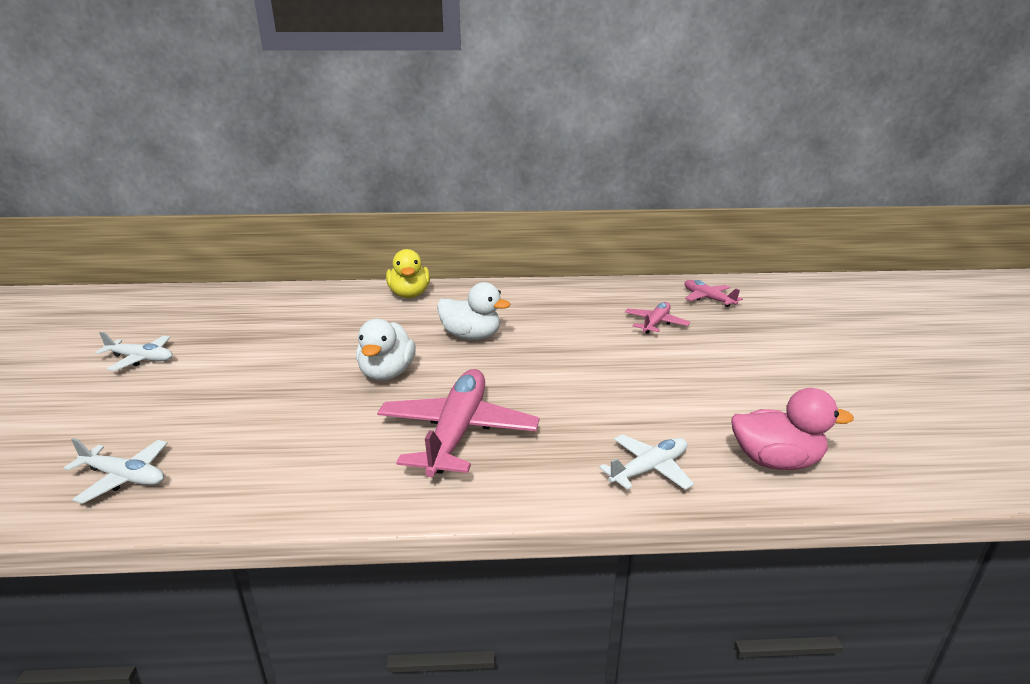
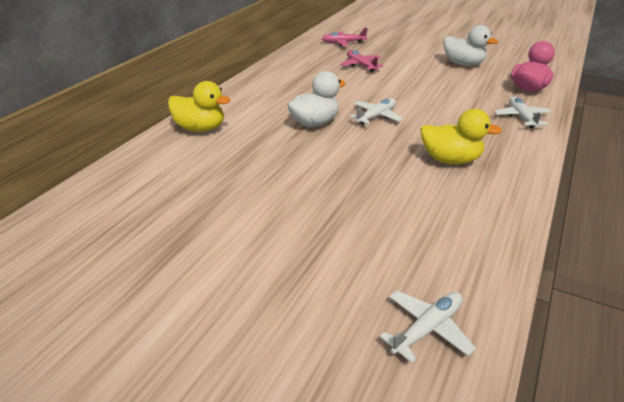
camera: 60 degrees left, 10 degrees up
white plane [95,332,172,371] -> white plane moved to [349,98,403,125]
white duck [356,319,416,380] -> white duck moved to [443,25,498,66]
pink plane [377,369,539,477] -> yellow duck [421,109,502,164]

